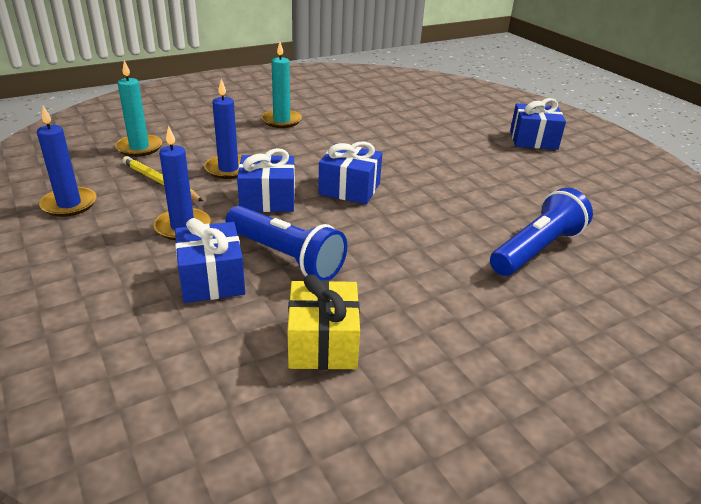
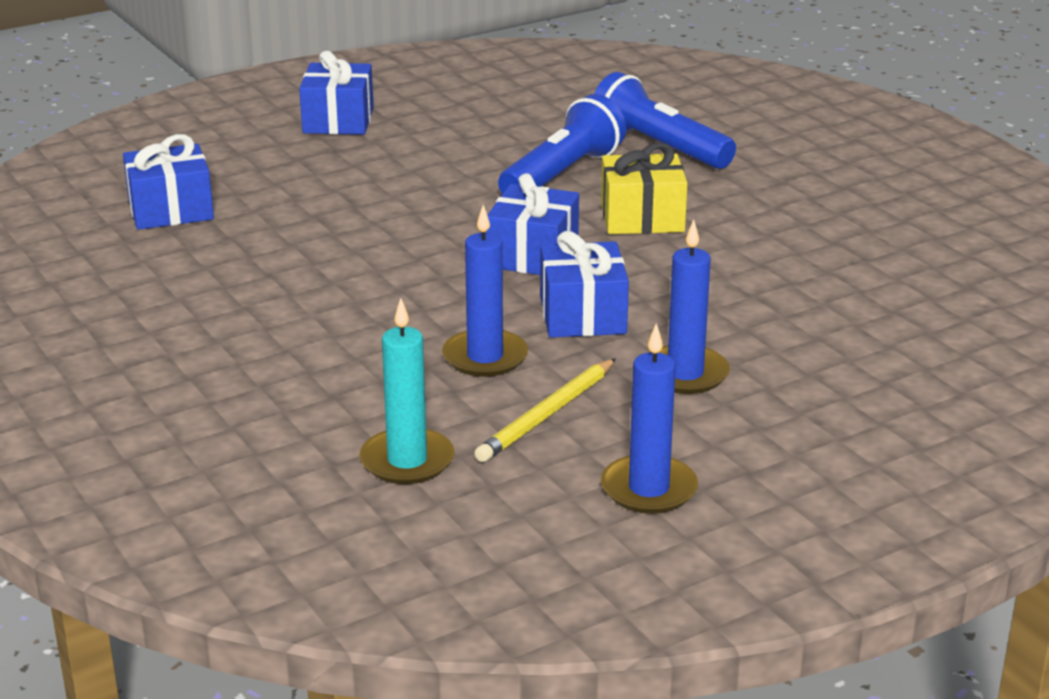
camera: 90 degrees left, 5 degrees down
blue gift [175,218,245,303] -> blue gift moved to [123,134,214,230]
blue flashlight [225,206,347,280] -> blue flashlight moved to [498,94,626,194]
turquoise candle [262,42,302,128] -> none
yellow gift [287,274,360,370] -> yellow gift moved to [601,143,688,234]

